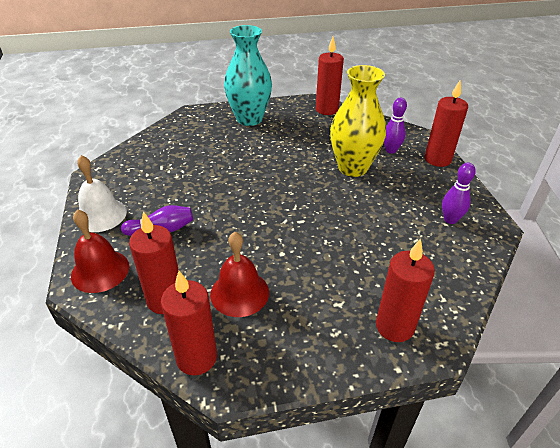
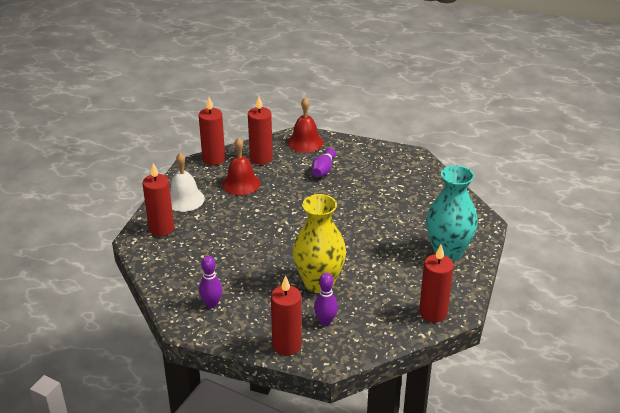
camera: 120 degrees right, 5 degrees down
white bell [77,155,127,232] -> white bell moved to [170,153,205,212]

